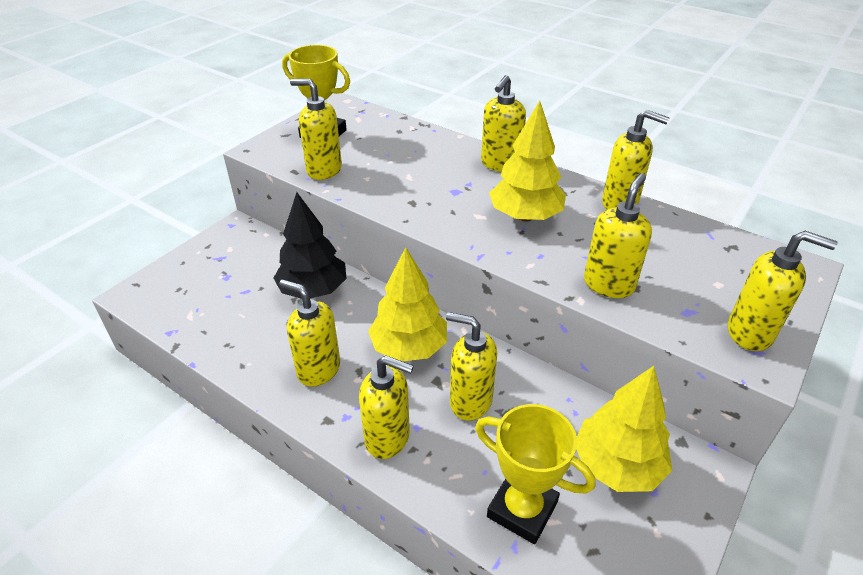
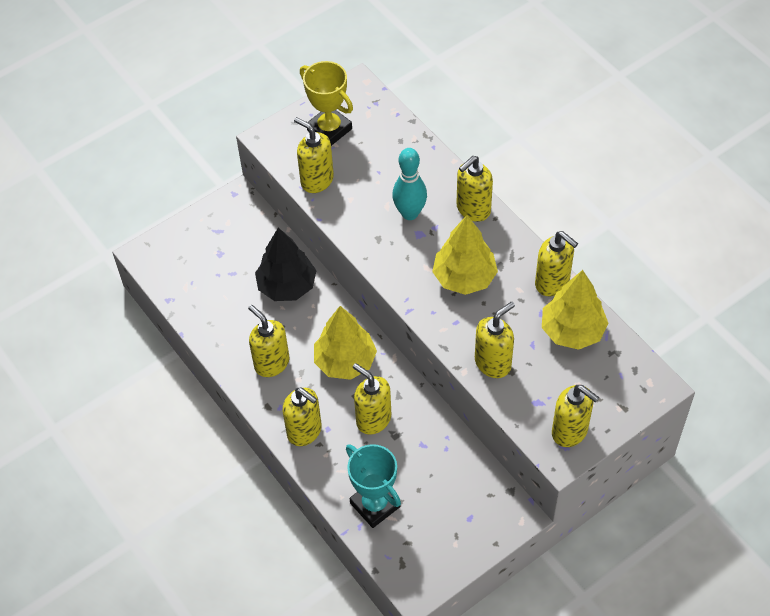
camera: 20 degrees right, 15 degrees up
yellow trophy [475,404,596,544] -> turquoise trophy [346,444,401,528]
yellow tree [576,366,672,492] -> yellow tree moved to [542,270,609,350]
none -> turquoise bowling pin [392,148,427,220]

